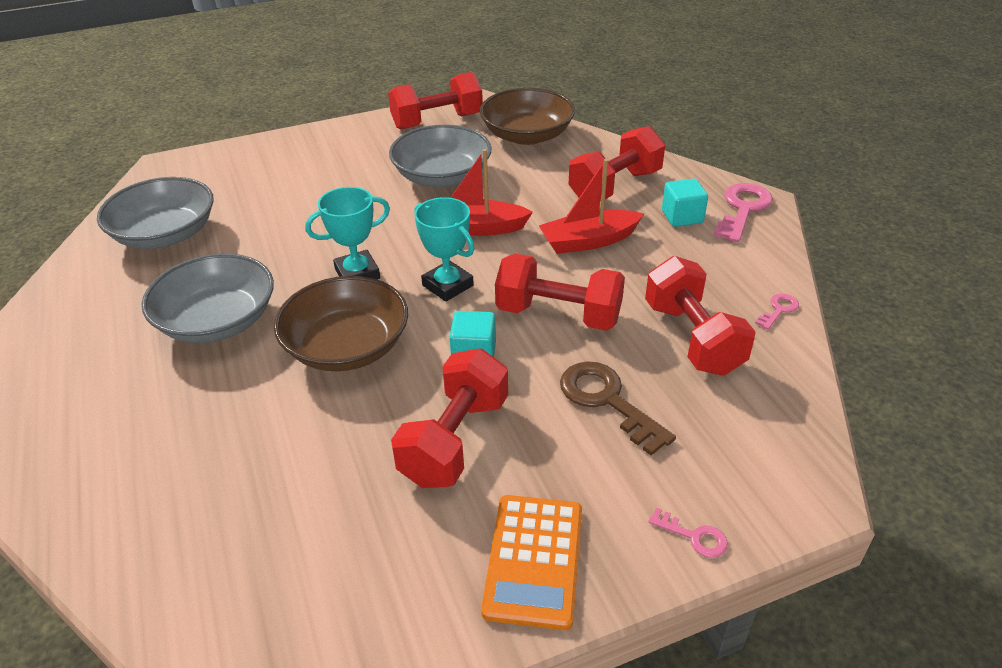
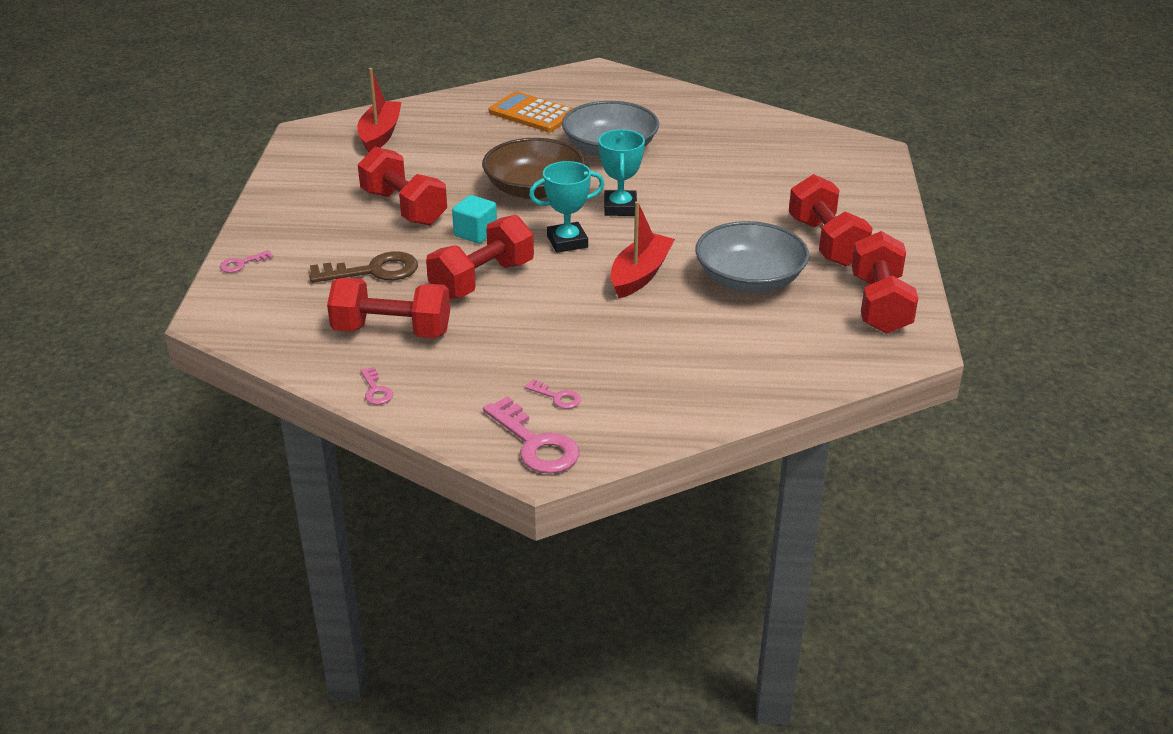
camera: 115 degrees right, 5 degrees down
grey bowl [97,177,214,249] -> none
brown bowl [480,88,575,145] -> none
orange calculator [481,495,582,630] -> orange calculator moved to [489,91,574,132]
red boat [539,159,644,254] -> red boat moved to [357,68,401,152]
red dumbbell [569,126,665,201] -> red dumbbell moved to [789,174,873,266]
turquoise cube [662,179,708,227] -> pink key [525,379,581,409]

